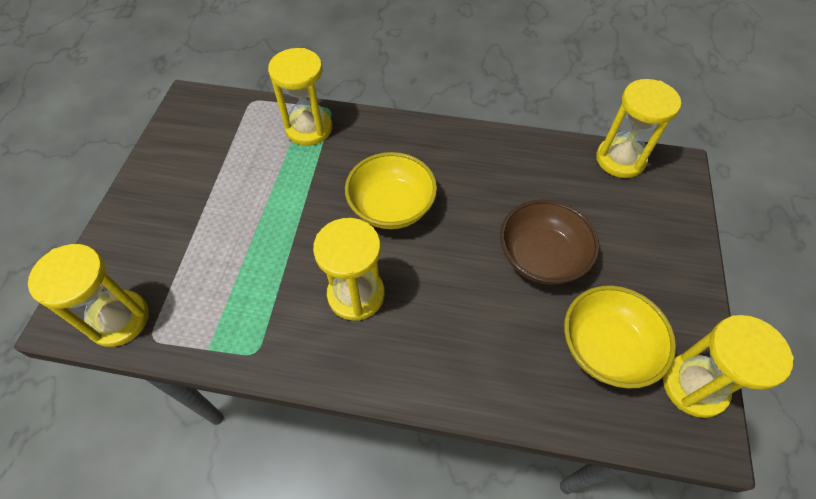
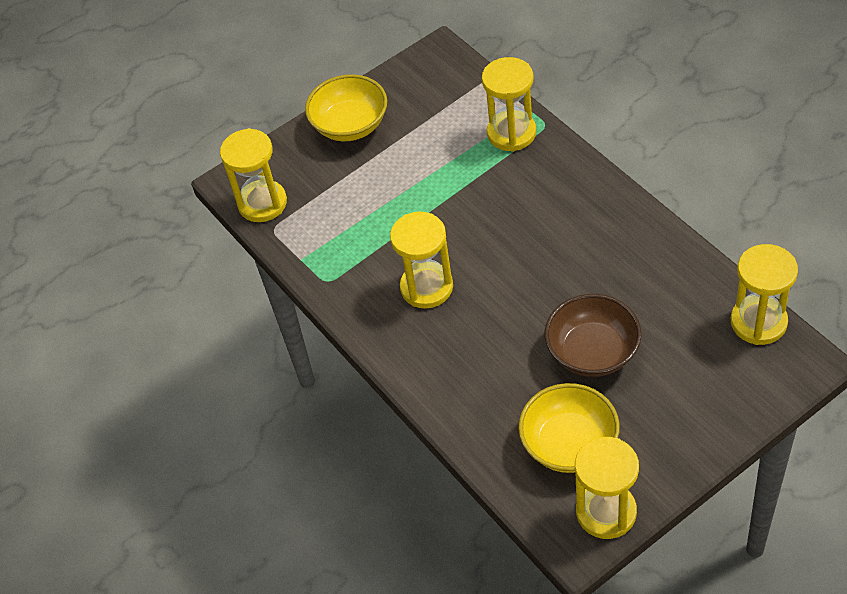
camera: 50 degrees right, 5 degrees down
yellow bowl [345,152,437,229] -> yellow bowl moved to [305,74,387,141]

